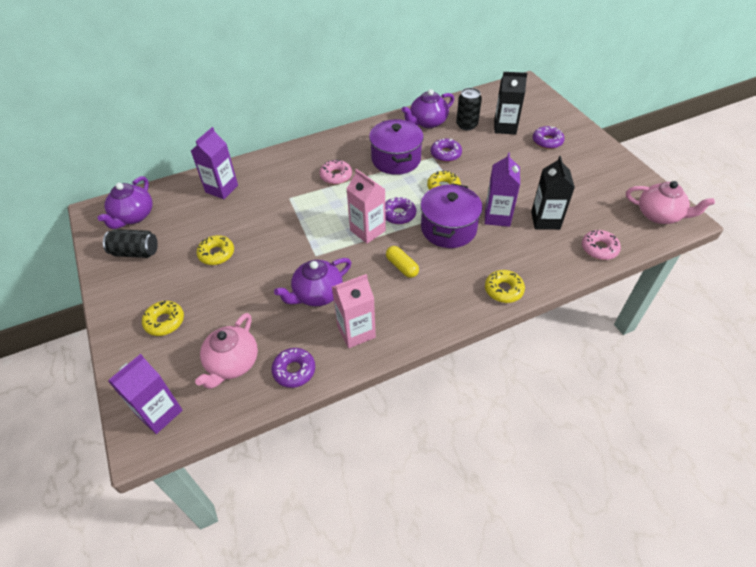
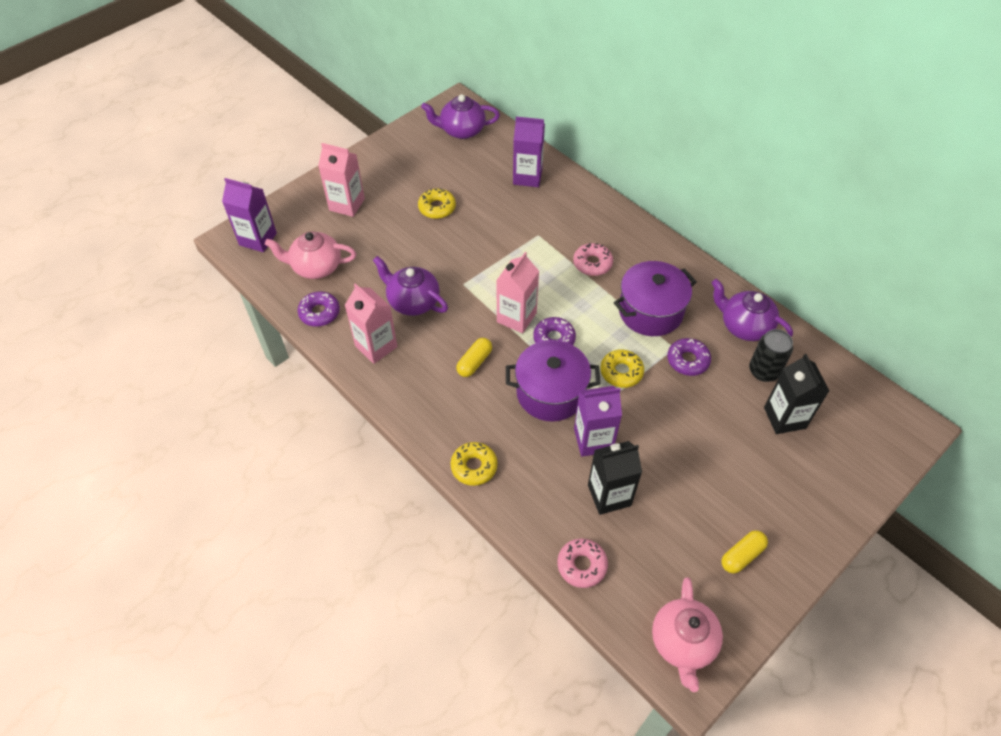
camera: 70 degrees right, 5 degrees up
black can [103,229,158,258] -> none
yellow donut [142,301,184,336] -> pink carton [318,143,365,217]
purple donut [533,126,564,149] -> none
none -> yellow capsule [721,530,768,573]

